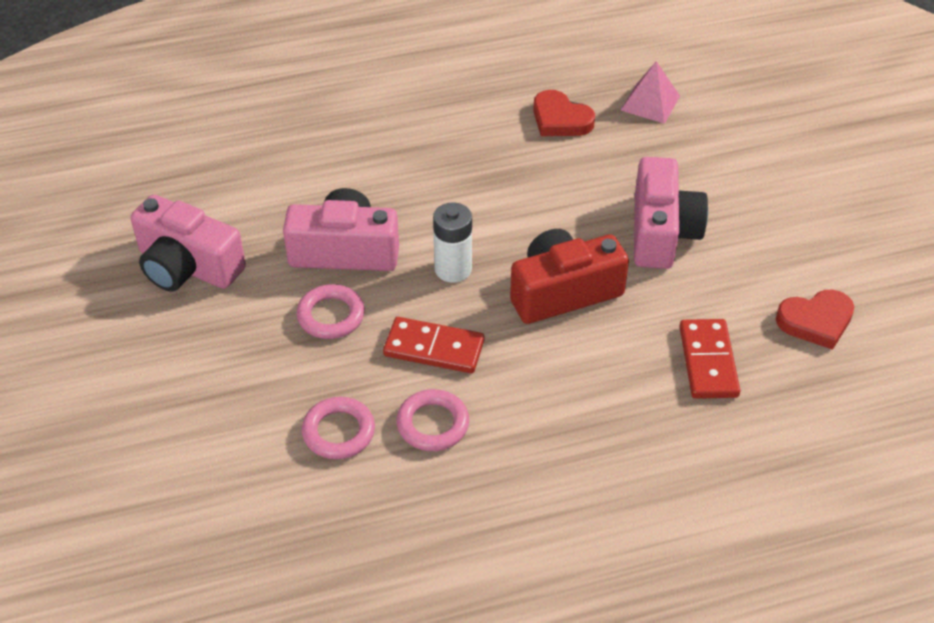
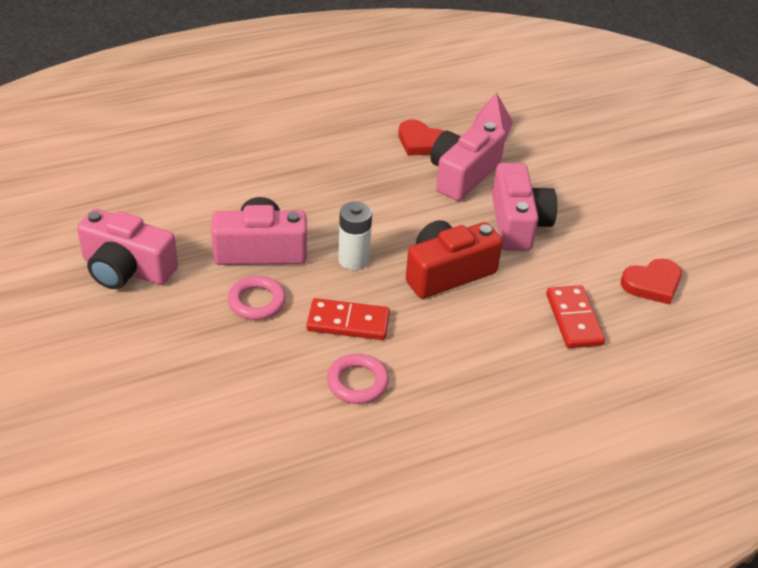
camera: 10 degrees left, 5 degrees down
pink ring [302,397,375,459] -> none
none -> pink camera [430,121,506,201]

